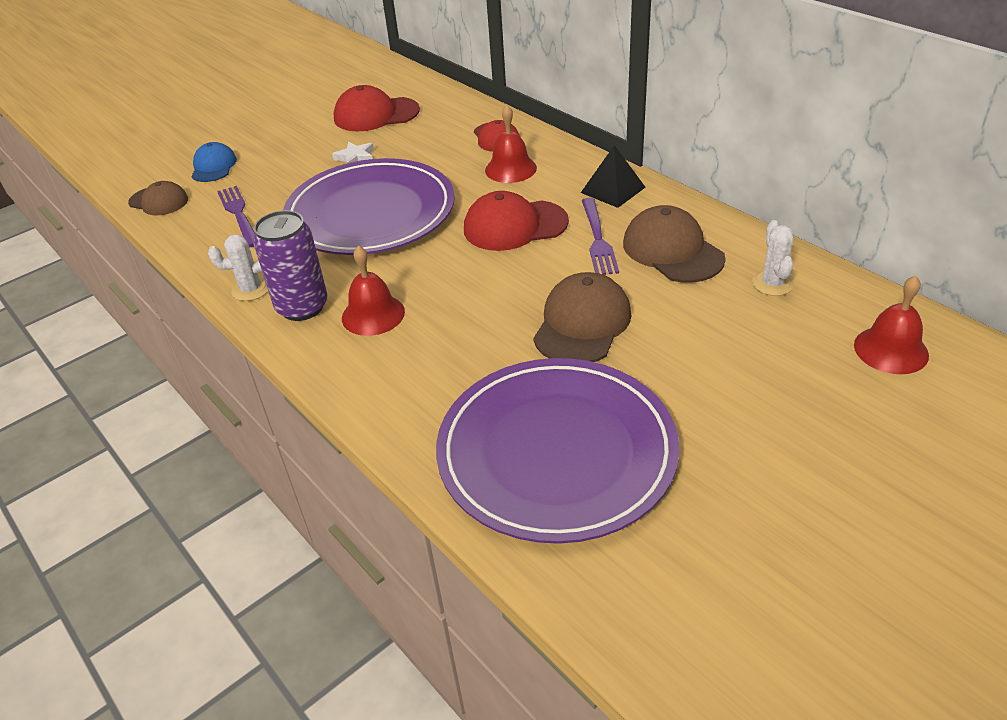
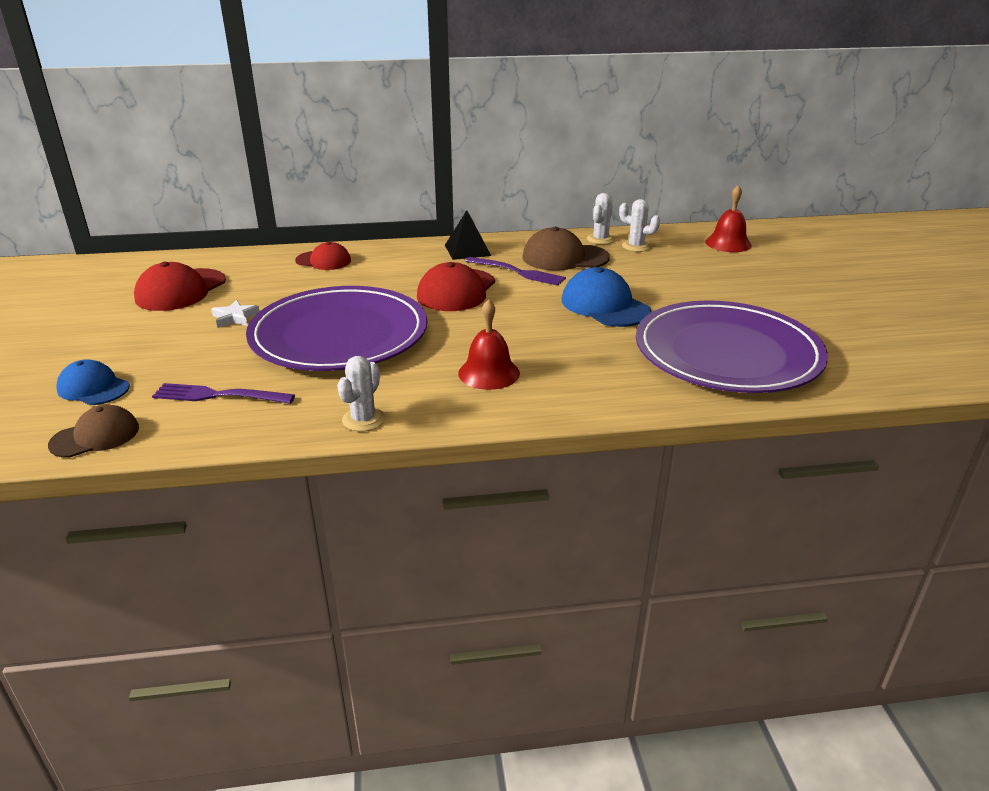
camera: 60 degrees left, 10 degrees down
purple can [253,210,328,321] -> none
red bell [485,105,537,183] -> none
brown cap [533,272,632,362] -> blue cap [562,267,651,327]
none -> white cactus [587,193,615,245]

